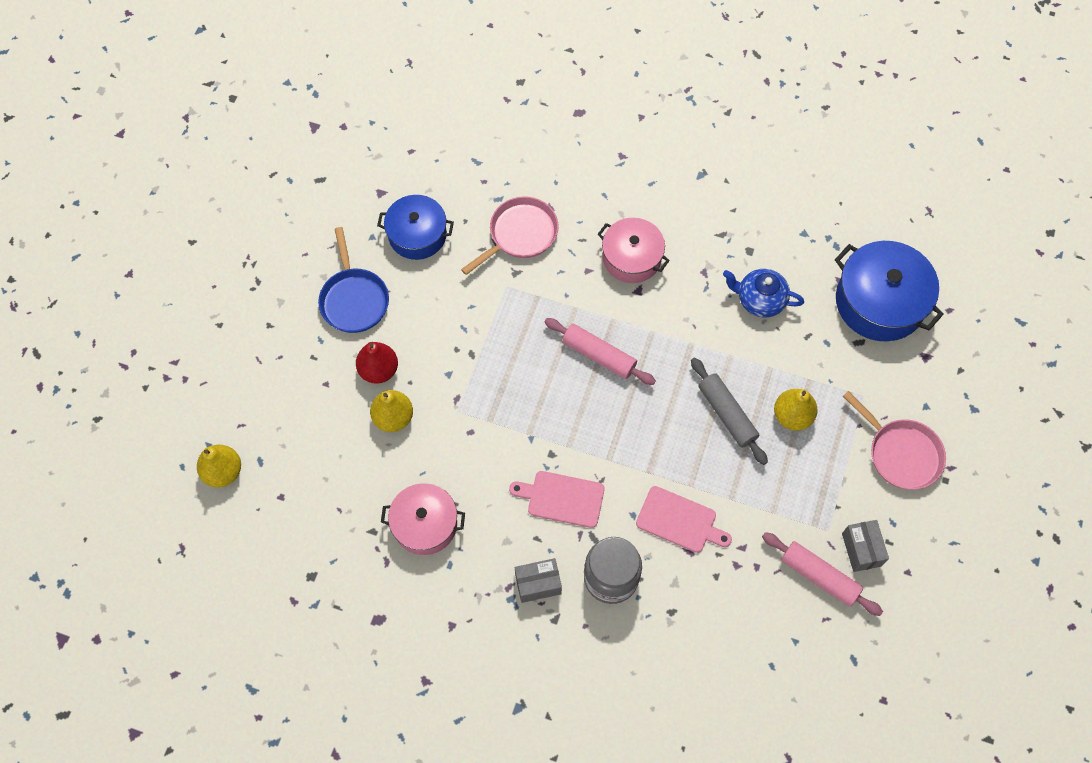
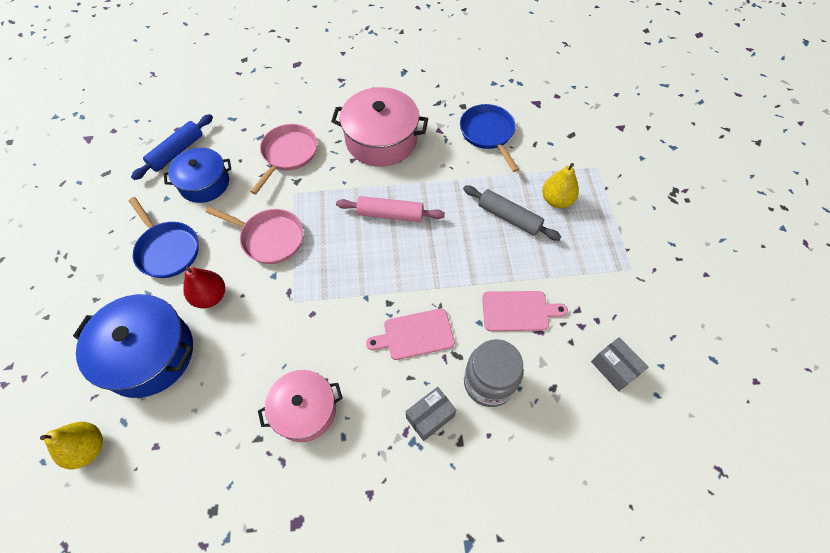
camera: 25 degrees left, 5 degrees down
yellow pear [370,390,413,432] -> none
pink pot [598,218,670,283] -> pink pot [331,87,428,167], size x1.51
blue teapot [723,269,804,318] -> blue pan [460,104,519,172]
pink rolling pin [762,532,883,616] -> none
blue pot [835,241,944,341] -> blue pot moved to [73,294,193,398]
grey box [842,520,889,572] -> grey box moved to [591,337,648,391]
pink pan [843,391,946,490] -> pink pan moved to [206,207,304,264]
none -> blue rolling pin [131,114,213,180]

